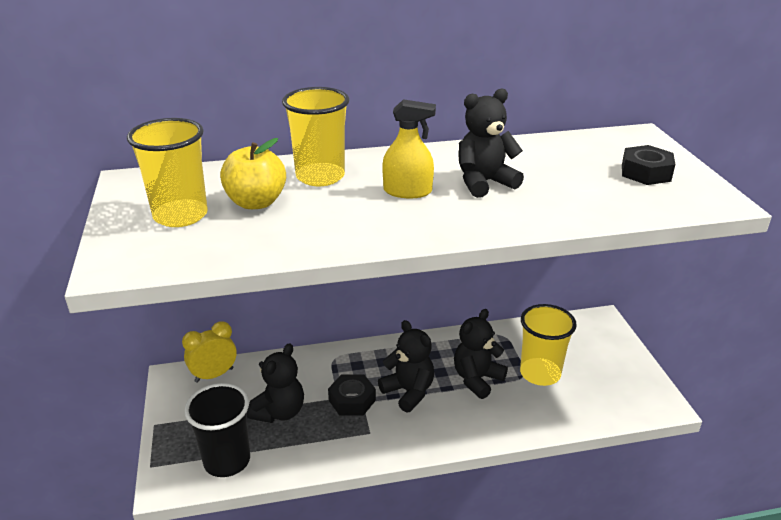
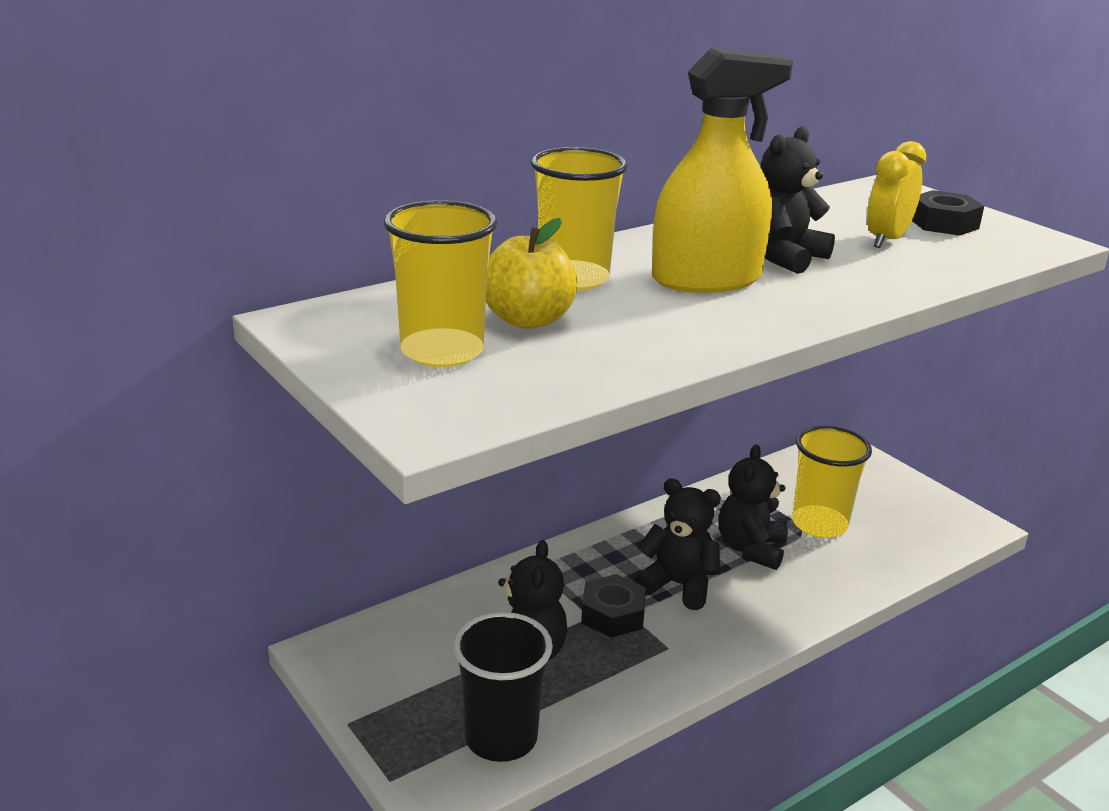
camera: 25 degrees left, 5 degrees down
yellow clock [182,321,237,383] -> yellow clock moved to [867,141,926,248]
yellow spray bottle [382,99,436,198] -> yellow spray bottle [652,48,793,293], size x1.69

